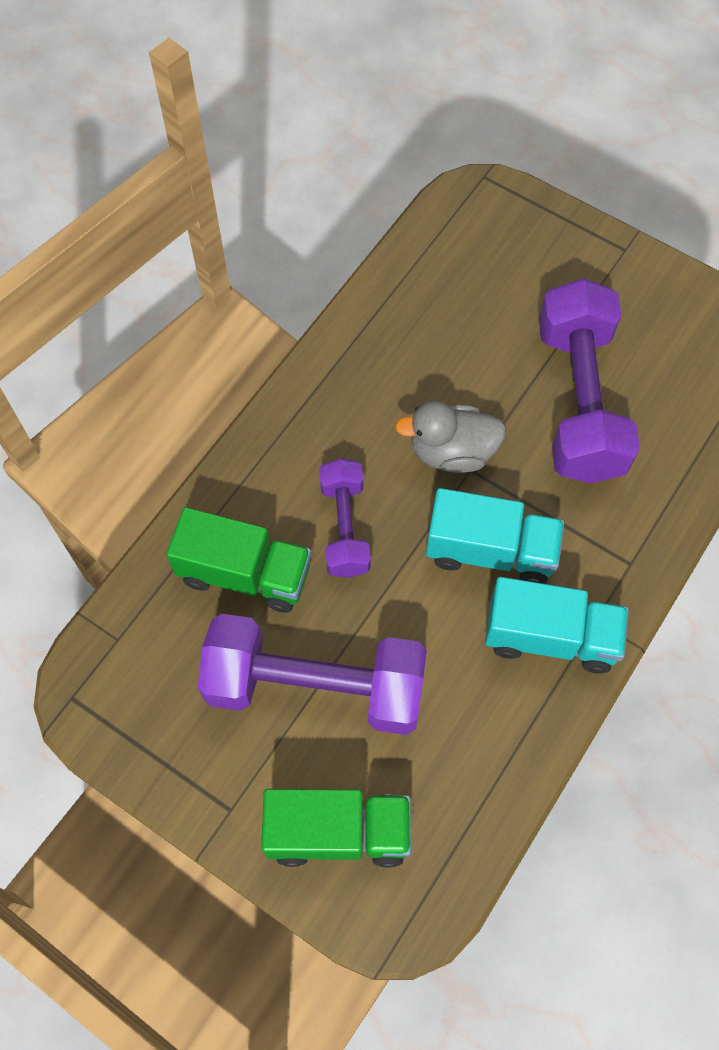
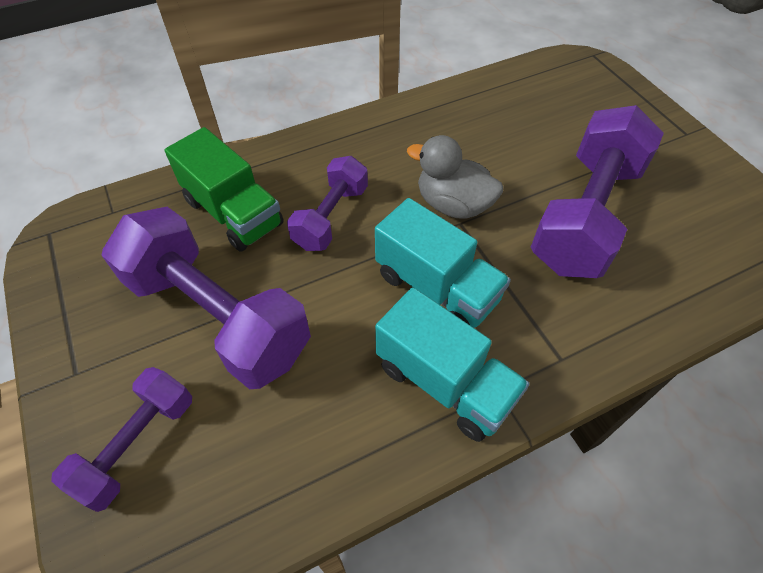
camera: 30 degrees right, 10 degrees down
green truck [261,789,411,867] -> purple dumbbell [51,367,192,512]

